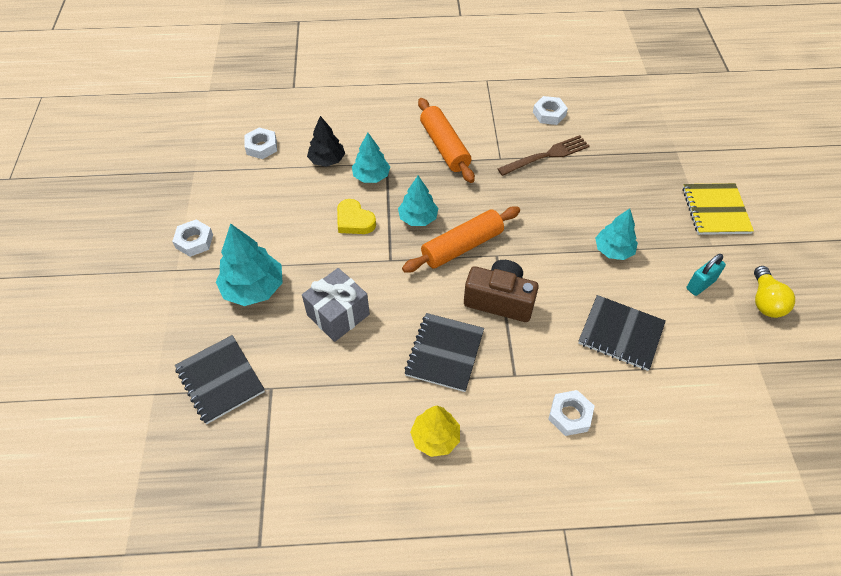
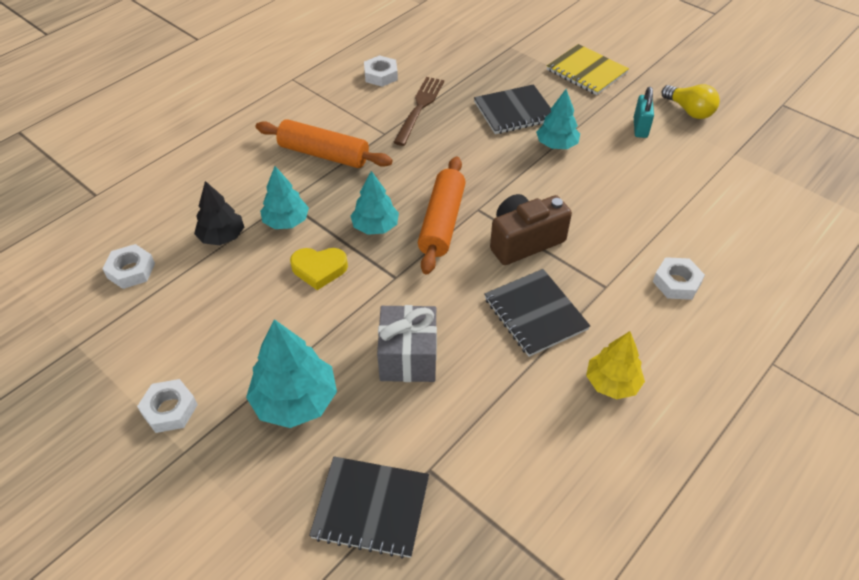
camera: 45 degrees left, 5 degrees down
black notebook [578,295,666,371] -> black notebook moved to [474,84,551,134]

